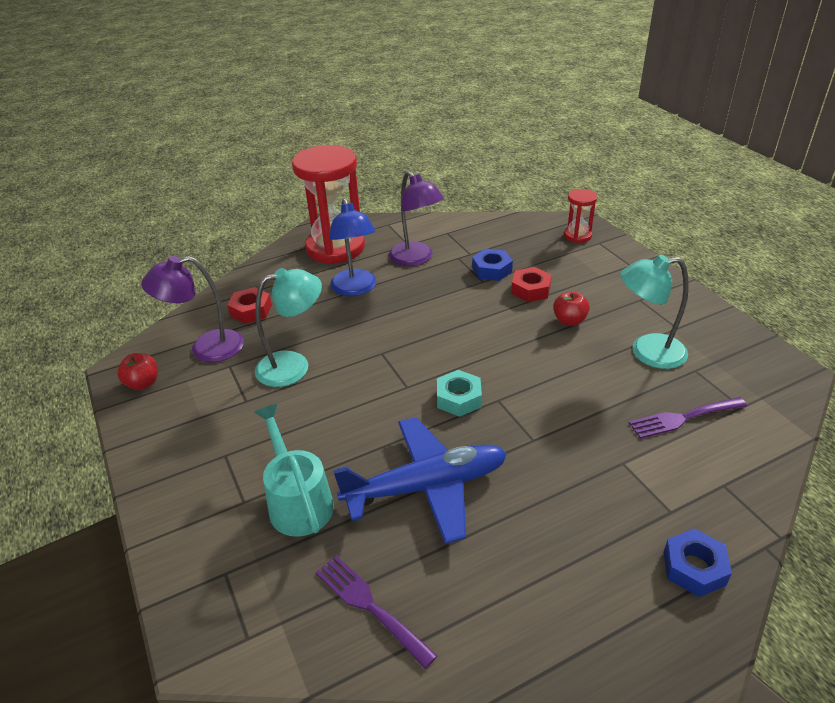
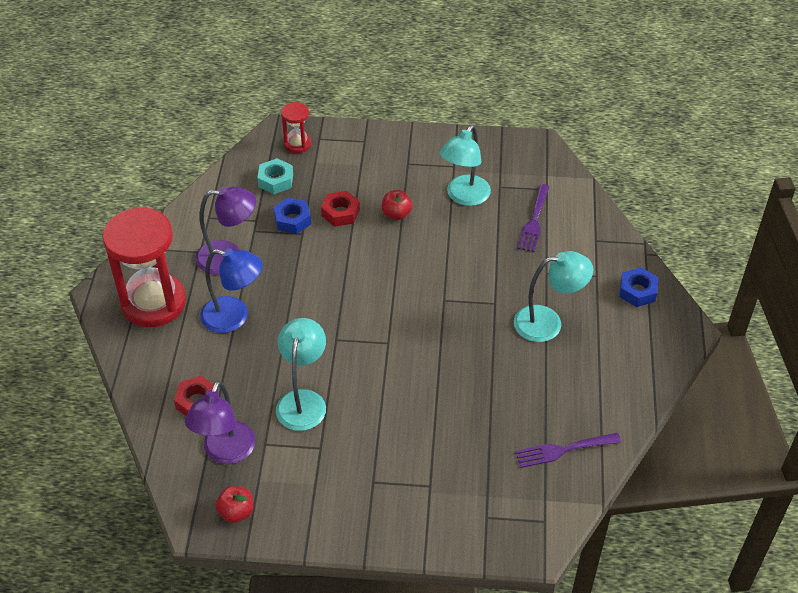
camera: 60 degrees left, 10 degrees up
turquoise watering can [254,404,334,537] -> none
blue plane [333,417,507,544] -> none
turquoise nut [437,370,482,417] -> turquoise nut moved to [257,158,293,194]
none -> turquoise lamp [514,251,593,342]

